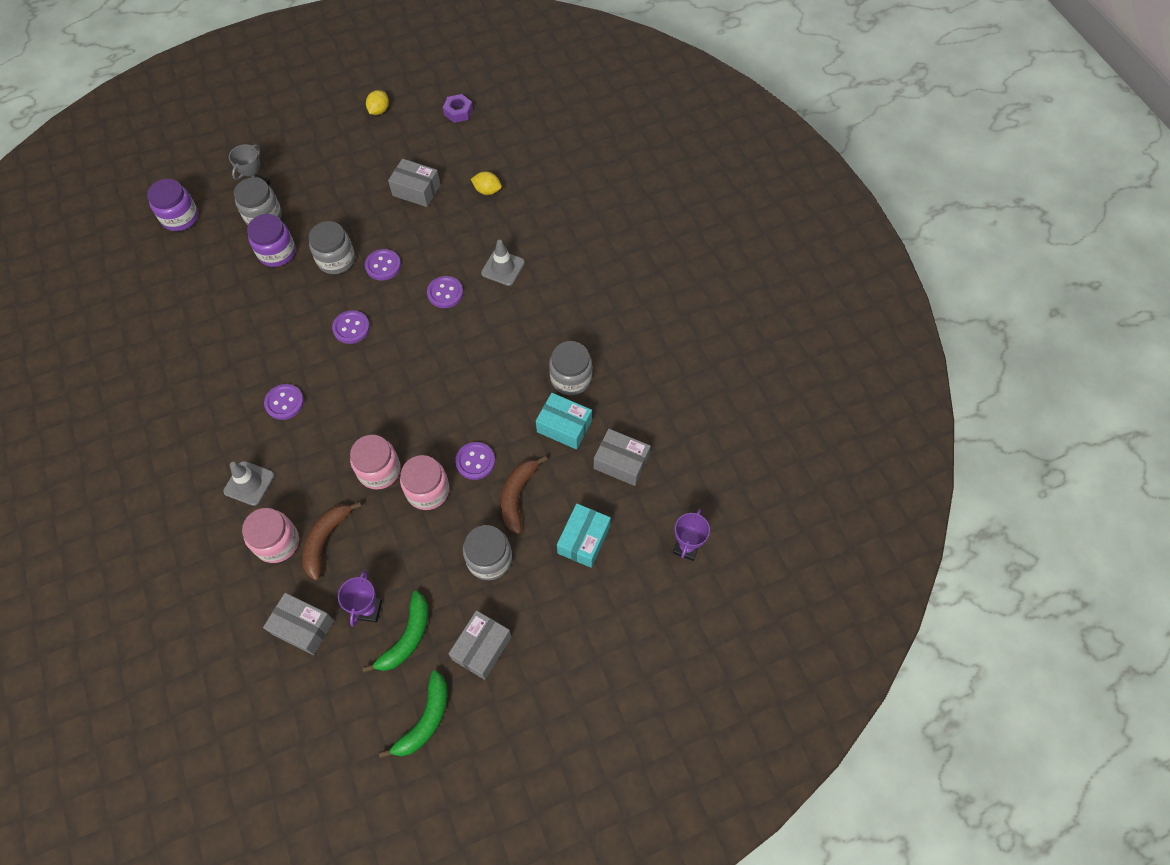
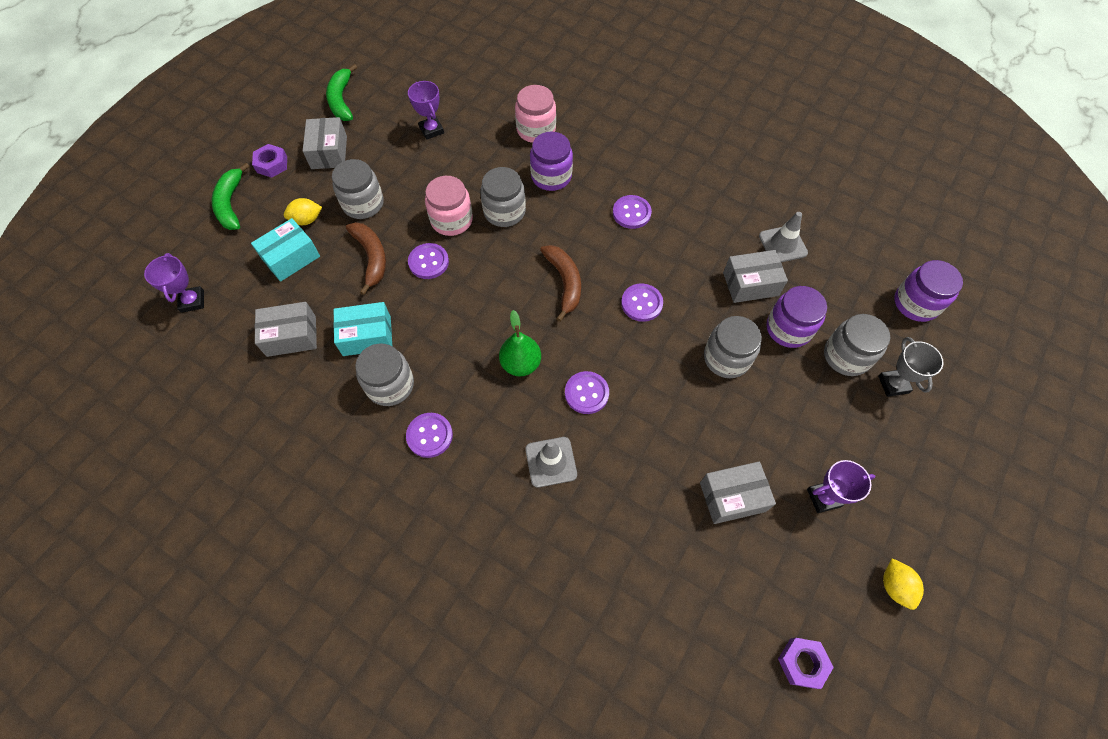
camera: 145 degrees right, 0 degrees up
grey traffic cone [223,461,274,506] -> grey traffic cone moved to [759,212,808,263]
grey box [263,593,334,655] -> grey box moved to [723,250,788,303]
brown banana [302,502,362,581] -> brown banana moved to [540,245,581,322]
pink jar [350,435,401,490] -> grey jar [480,167,526,227]
green banana [362,591,428,673] -> green banana moved to [212,163,250,230]
purple button [365,249,401,281] -> purple button moved to [406,413,453,458]
yellow lemon [471,171,502,195] -> yellow lemon moved to [284,198,322,225]
turquoise box [557,503,611,568] -> turquoise box turned 60 degrees clockwise [251,218,320,282]
none -> purple nut [252,144,287,178]
none -> green pear [499,310,541,376]
none -> purple jar [530,131,573,191]
none -> purple trophy [807,460,875,513]

